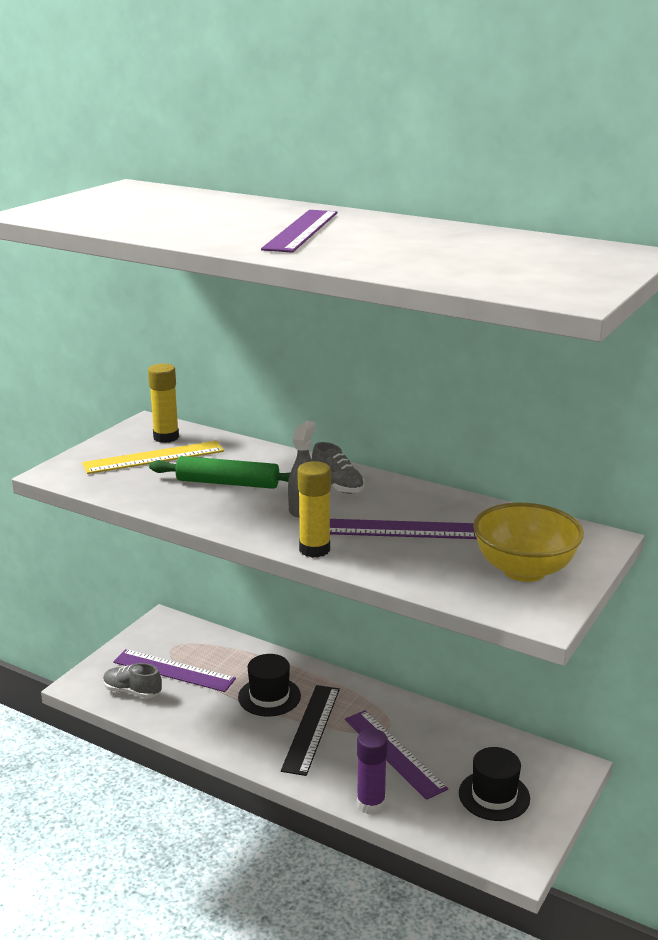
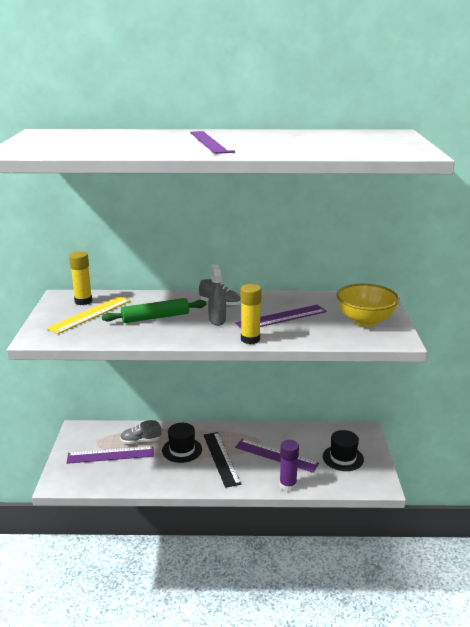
camera: 30 degrees left, 0 degrees up
grey shoe [103,663,162,698] -> grey shoe moved to [120,420,161,444]

